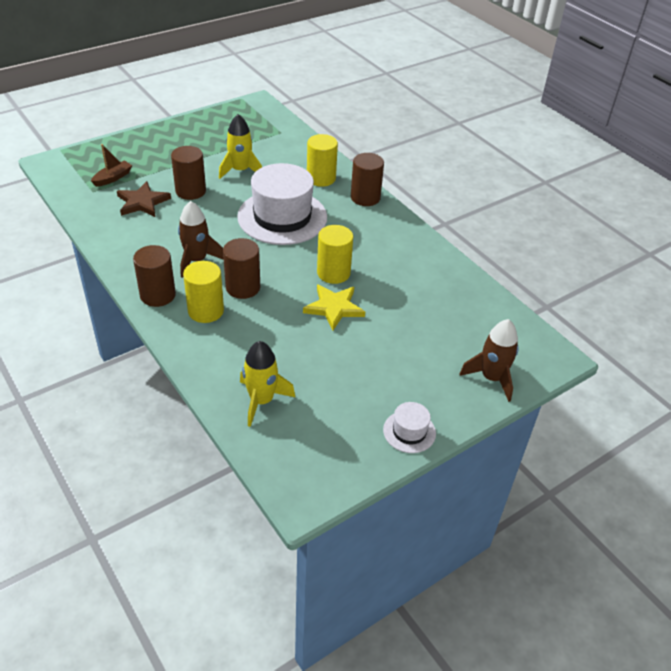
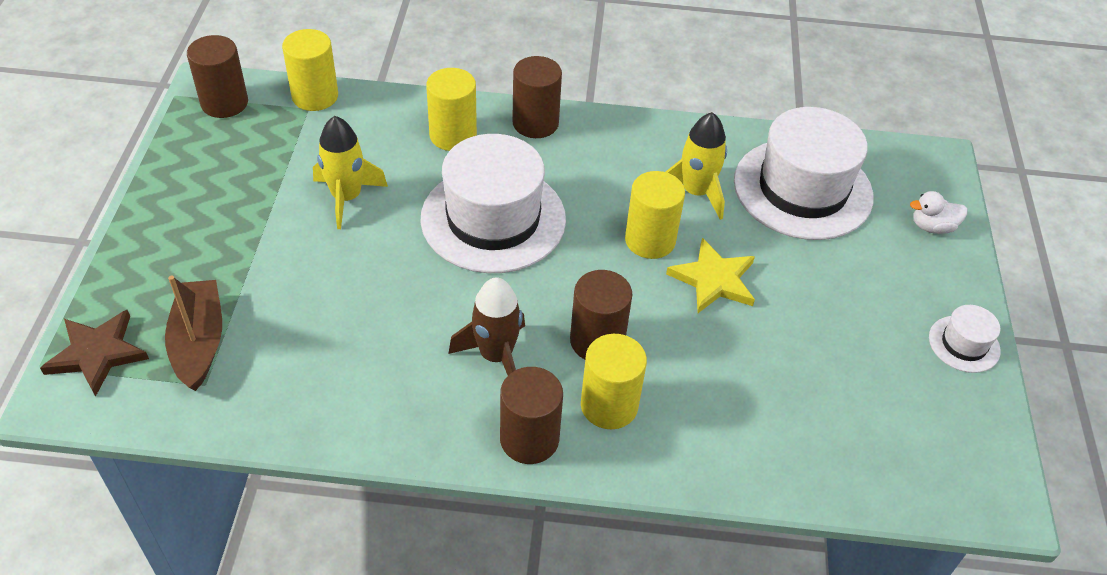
camera: 50 degrees left, 5 degrees up
brown boat [91,144,132,187] -> brown boat [165,276,222,391], size x1.53
brown star [117,181,171,217] -> brown star moved to [40,310,149,397]
brown cylinder [171,146,206,200] -> brown cylinder moved to [187,35,248,118]
yellow rocket [240,341,295,427] -> yellow rocket moved to [666,112,727,220]
brown rocket [459,319,519,402] -> white duck [910,191,967,234]
none -> yellow cylinder [282,29,338,111]
none -> white hat [734,107,873,240]

